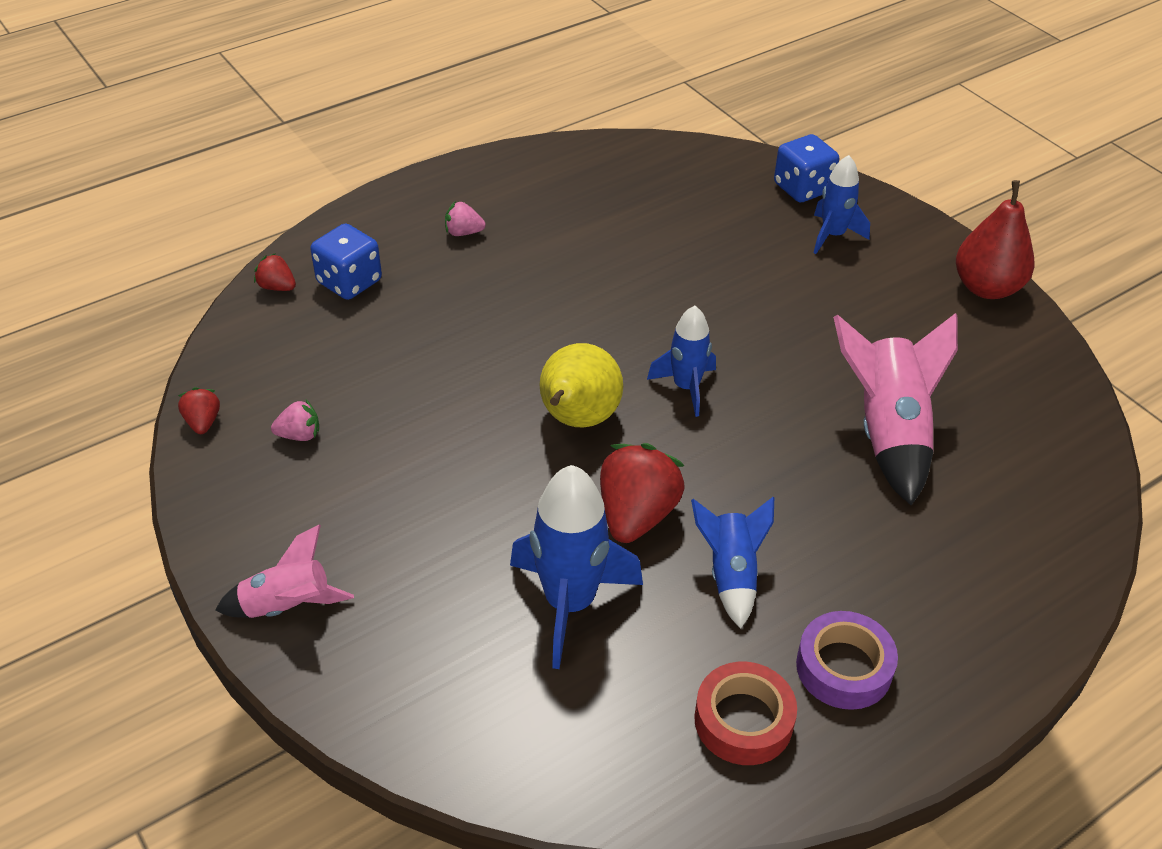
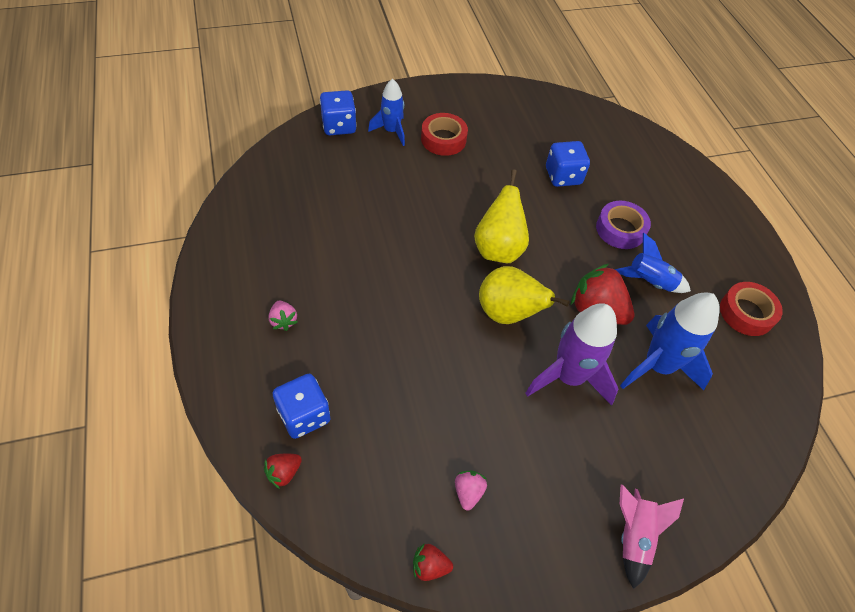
camera: 75 degrees left, 10 degrees up
pink strawberry [445,201,485,236] -> pink strawberry turned 45 degrees counterclockwise [268,300,298,331]
blue rocket [647,306,716,417] -> yellow pear [474,169,529,263]
purple tape [796,611,898,710] -> purple tape moved to [596,201,651,249]
pink rocket [833,313,958,505] -> blue dice [546,141,590,187]
red pear [956,180,1035,299] -> none
none -> red tape [421,113,468,156]
none -> purple rocket [525,303,618,406]

